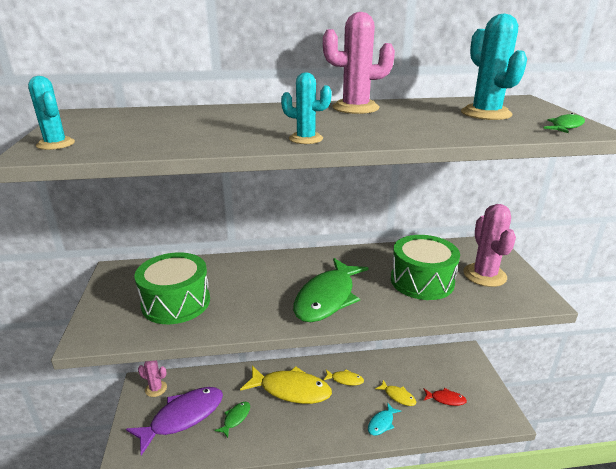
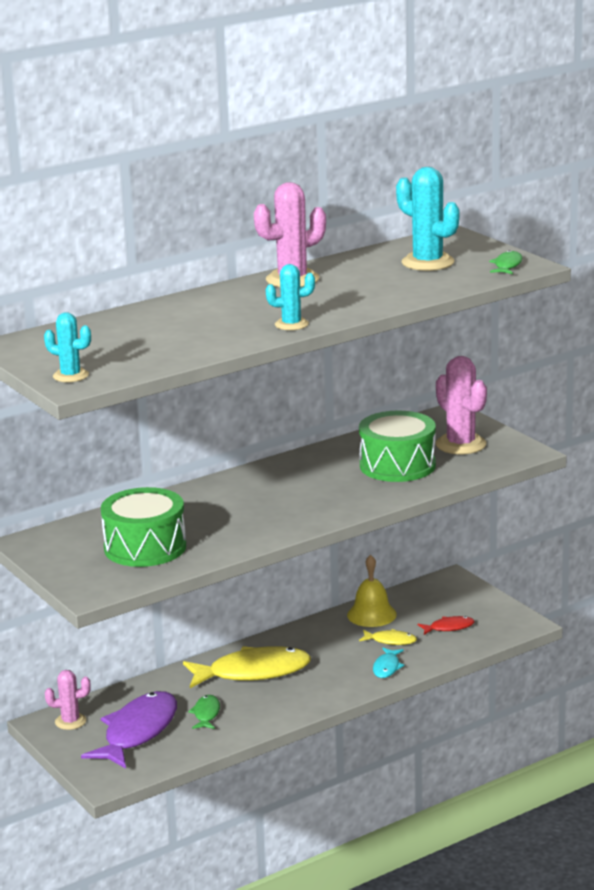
camera: 25 degrees left, 5 degrees down
green fish [293,258,369,322] -> none
yellow fish [323,369,364,386] -> none
none -> yellow bell [347,555,397,627]

